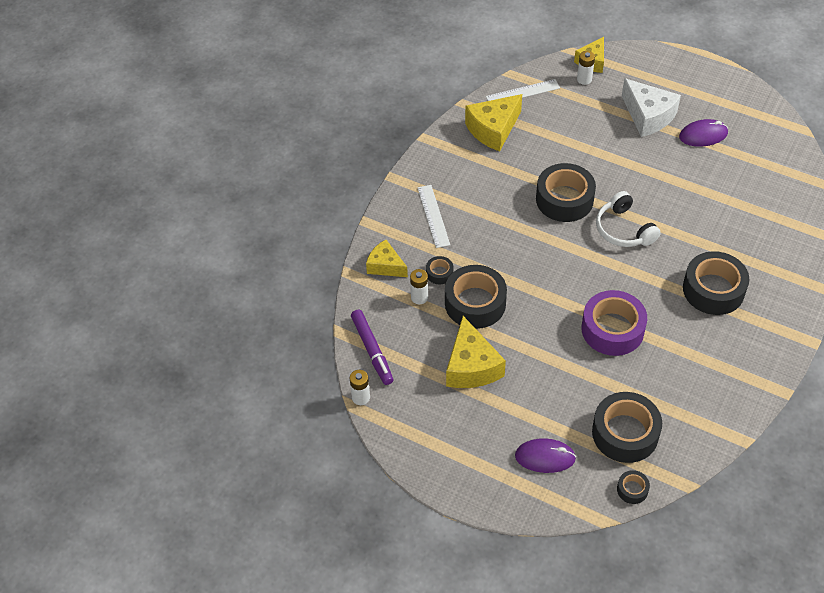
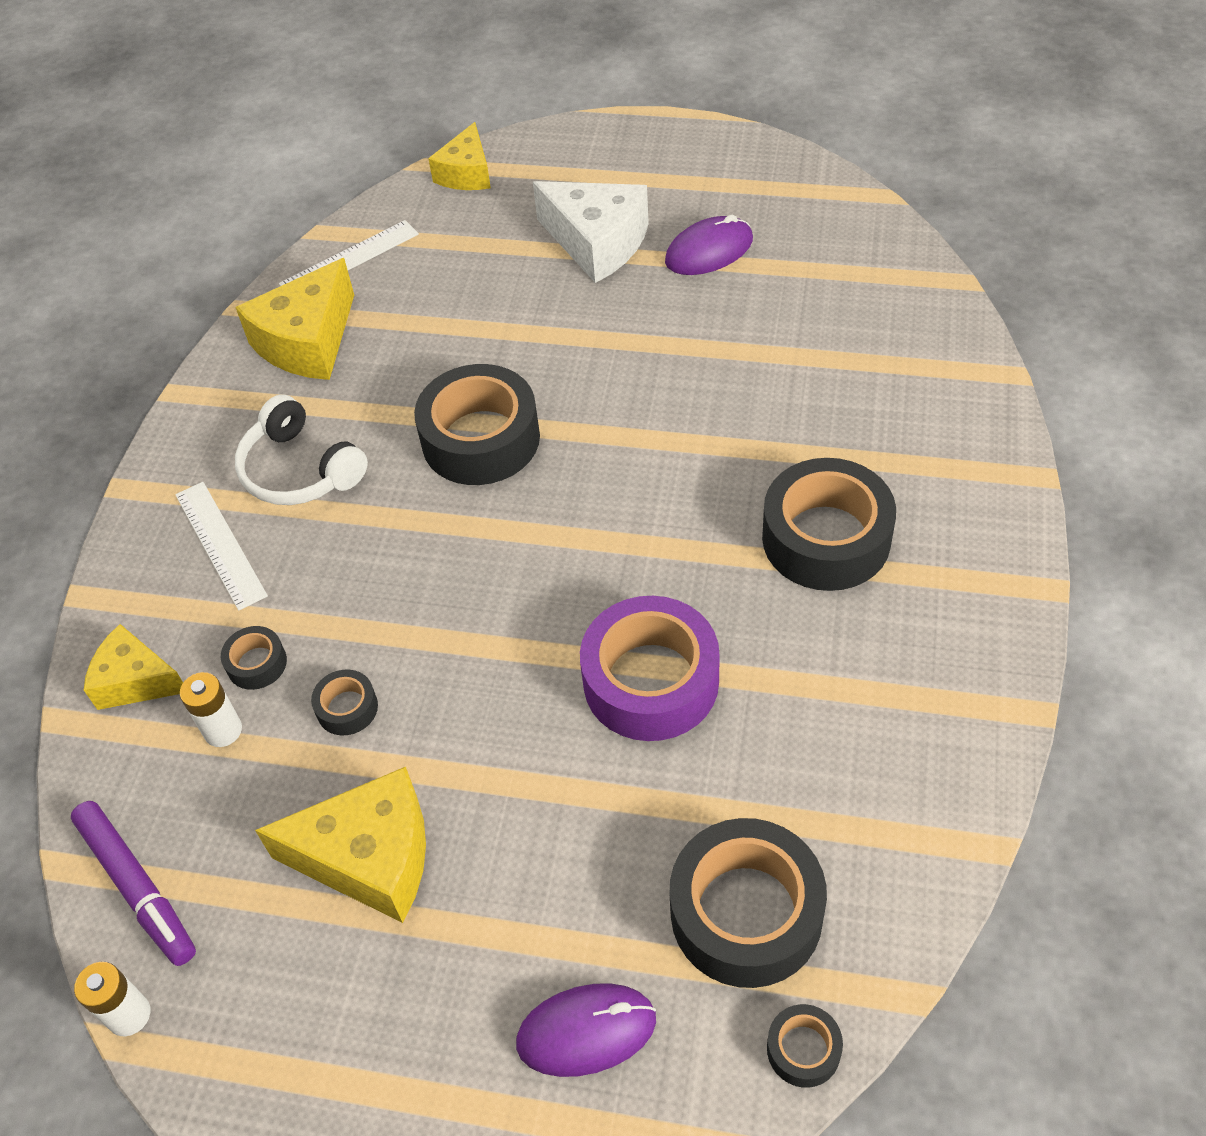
camera: 15 degrees left, 0 degrees up
black tape [445,265,507,329] -> black tape [311,670,378,735], size x0.46
yellow cheese [446,316,506,388] -> yellow cheese turned 60 degrees counterclockwise [255,767,426,923]
white battery [577,51,595,85] -> none
white headphones [596,191,661,247] -> white headphones moved to [235,394,368,505]

